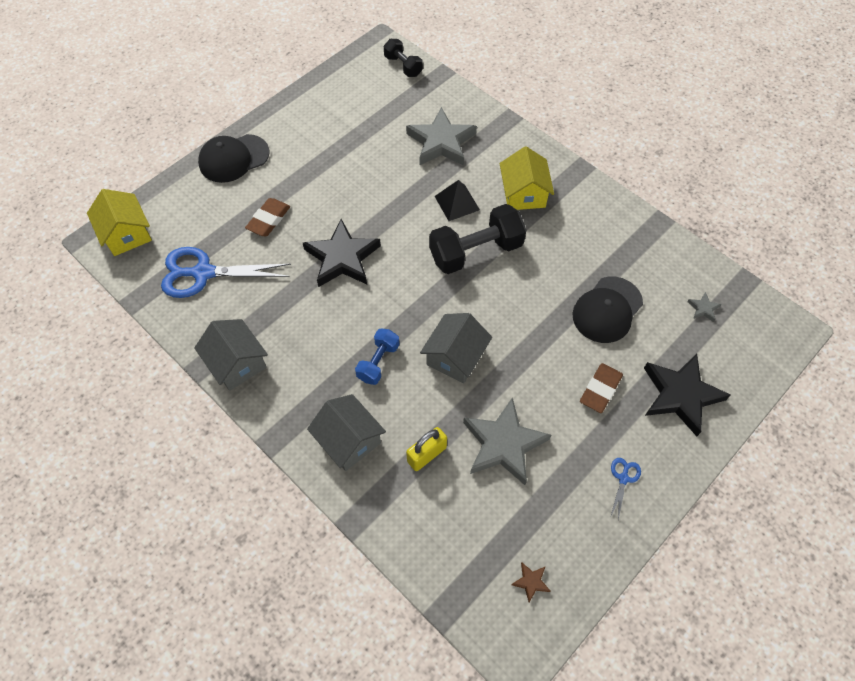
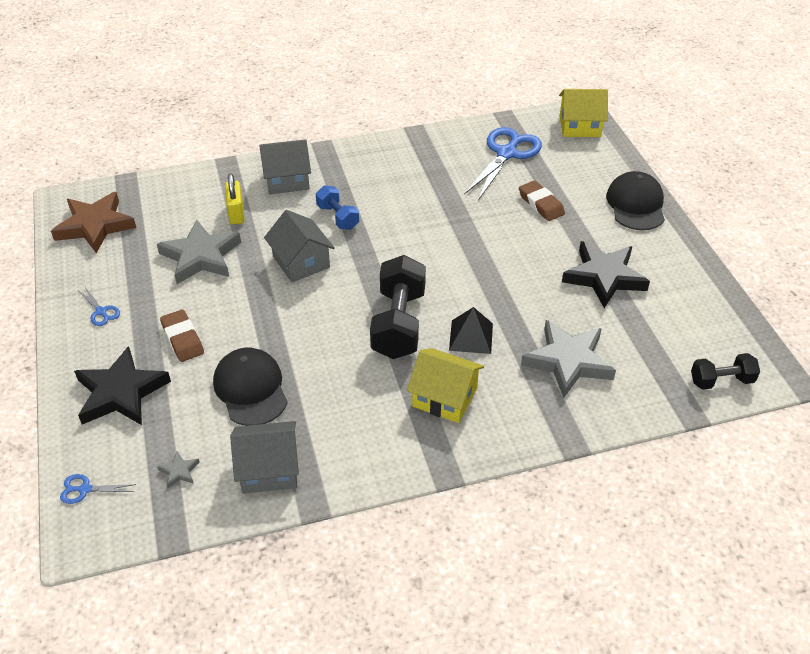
camera: 120 degrees right, 15 degrees down
grey house [194,319,268,391] -> grey house moved to [230,421,299,494]
black star [303,219,381,287] -> black star moved to [562,241,650,308]
brown star [511,563,550,602] -> brown star [51,192,136,253], size x2.47
none -> blue scissors [60,474,136,504]

